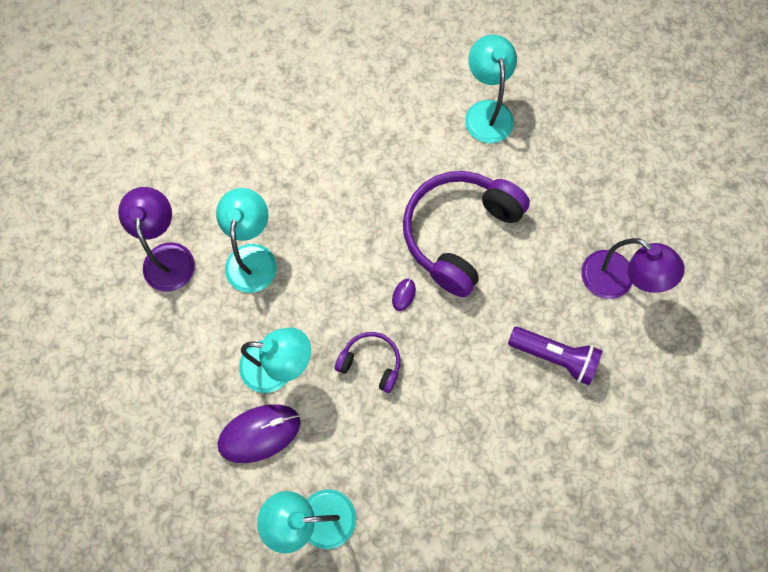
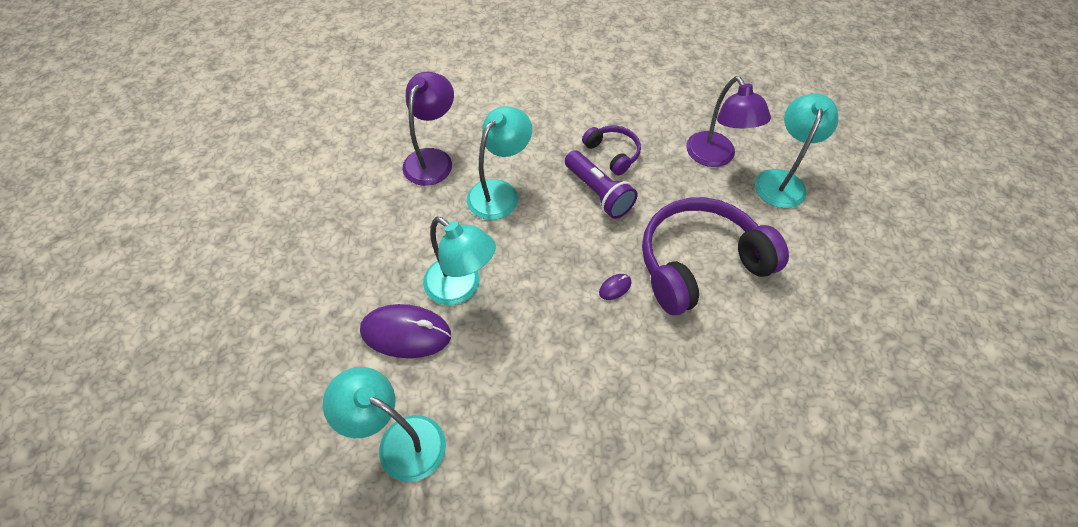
camera: 30 degrees right, 15 degrees down
purple headphones [335,332,400,393] -> purple headphones moved to [582,125,641,175]
purple flashlight [508,327,602,385] -> purple flashlight moved to [565,150,637,219]
purple lamp [581,238,685,299] -> purple lamp moved to [686,76,771,167]

